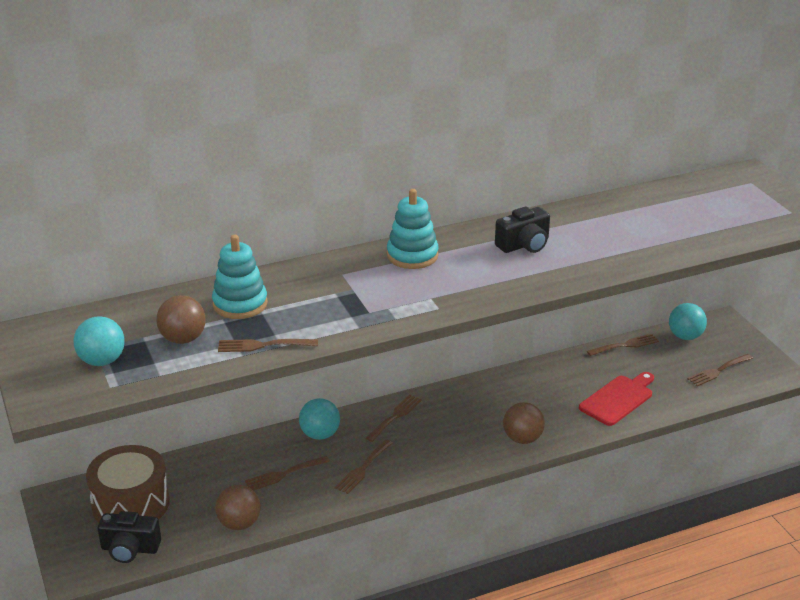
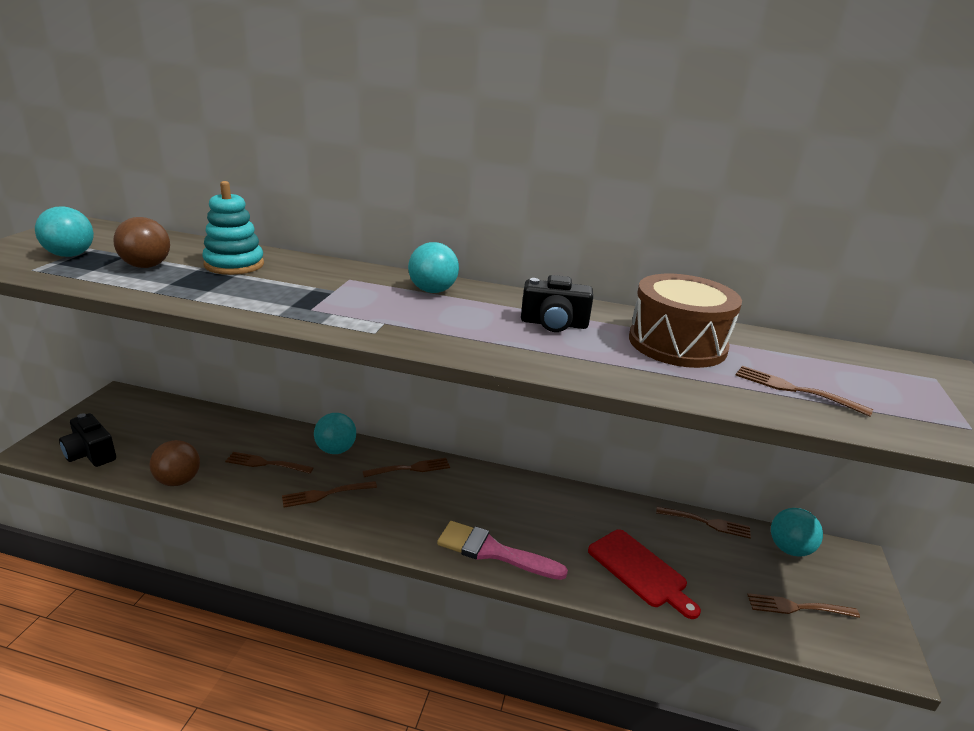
camera: 35 degrees right, 5 degrees down
brown drum [86,445,170,523] -> brown drum moved to [629,274,742,368]
brown fork [218,339,318,352] -> brown fork moved to [736,366,873,417]
turquoise stacking toy [387,189,439,269] -> turquoise ball [408,242,459,293]
brown ball [503,402,545,444] -> pink brush [437,521,568,580]
red cutting board [579,372,654,426] -> red cutting board turned 60 degrees clockwise [588,530,701,619]

